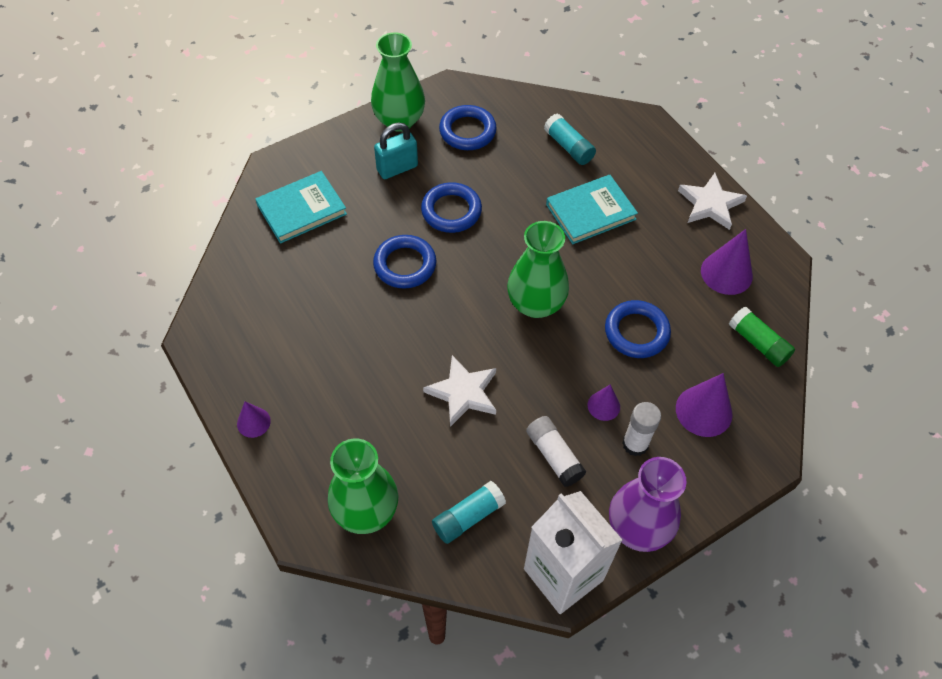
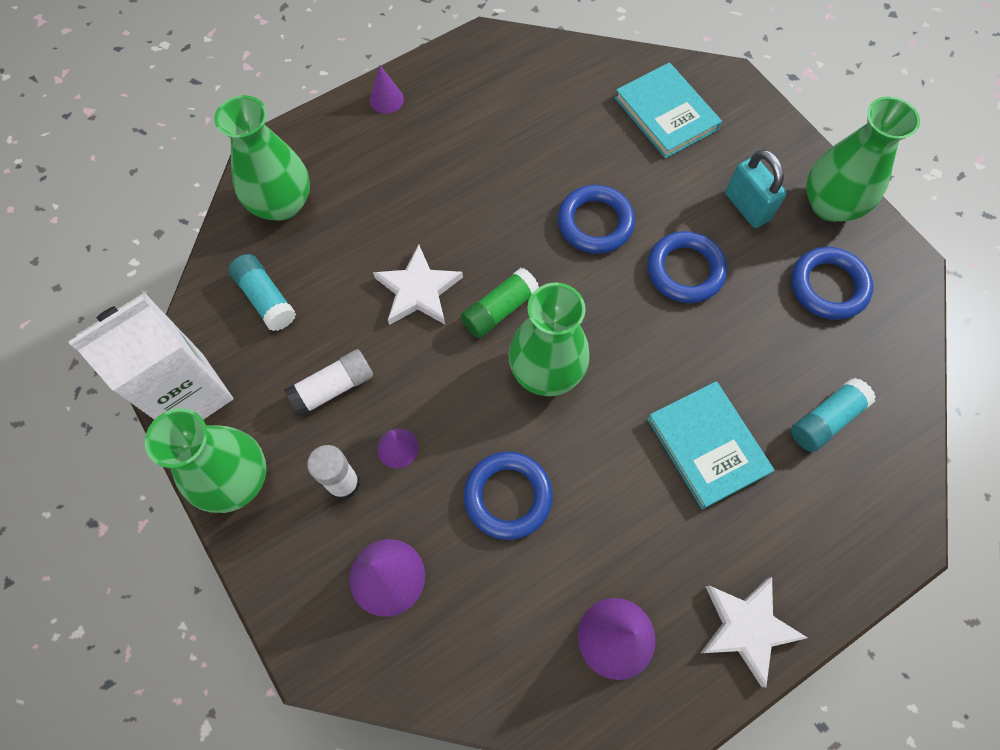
camera: 90 degrees right, 10 degrees up
purple vase [609,457,687,552] -> green vase [145,408,267,513]
green glue stick [729,307,795,367] -> green glue stick moved to [461,268,539,338]

